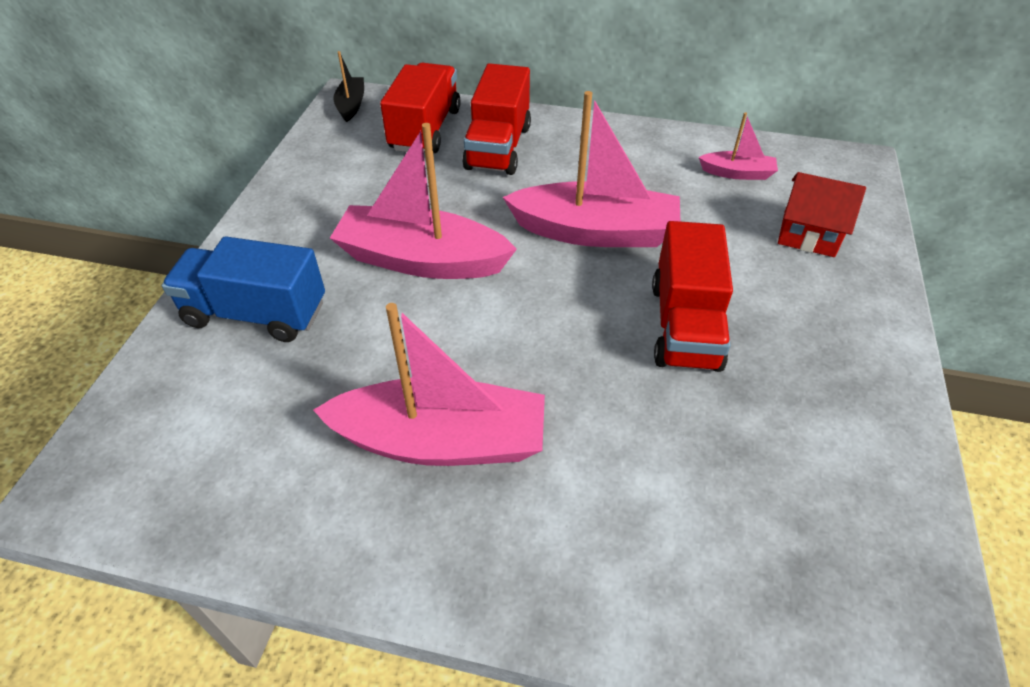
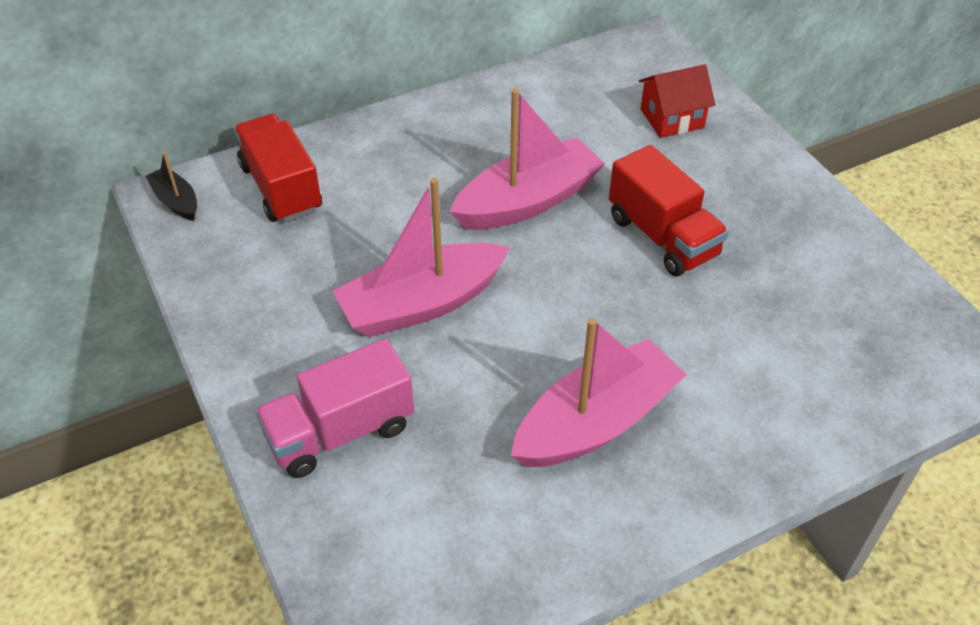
camera: 40 degrees left, 0 degrees up
blue truck [162,236,325,342] -> pink truck [255,338,414,478]
red truck [462,63,531,175] -> none
pink boat [699,112,778,180] -> none

